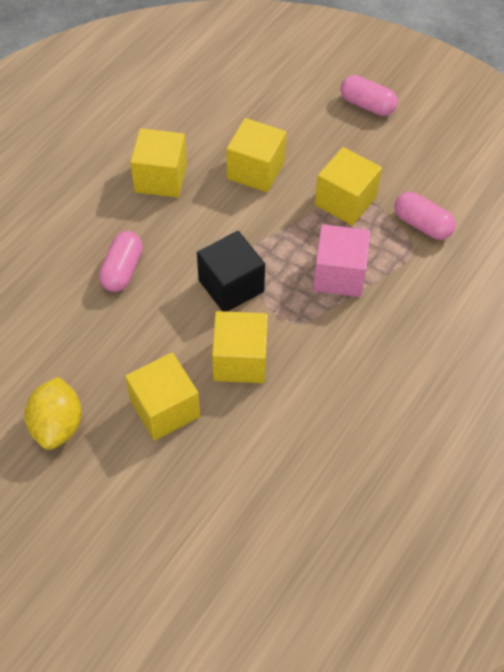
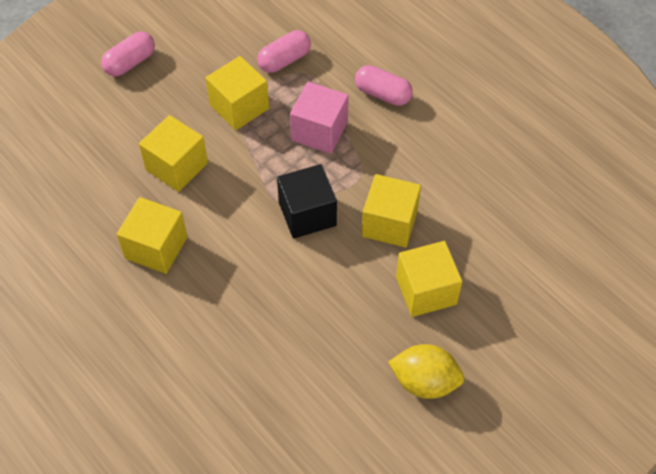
camera: 75 degrees left, 0 degrees up
pink capsule [99,231,143,292] -> pink capsule moved to [355,65,413,106]

